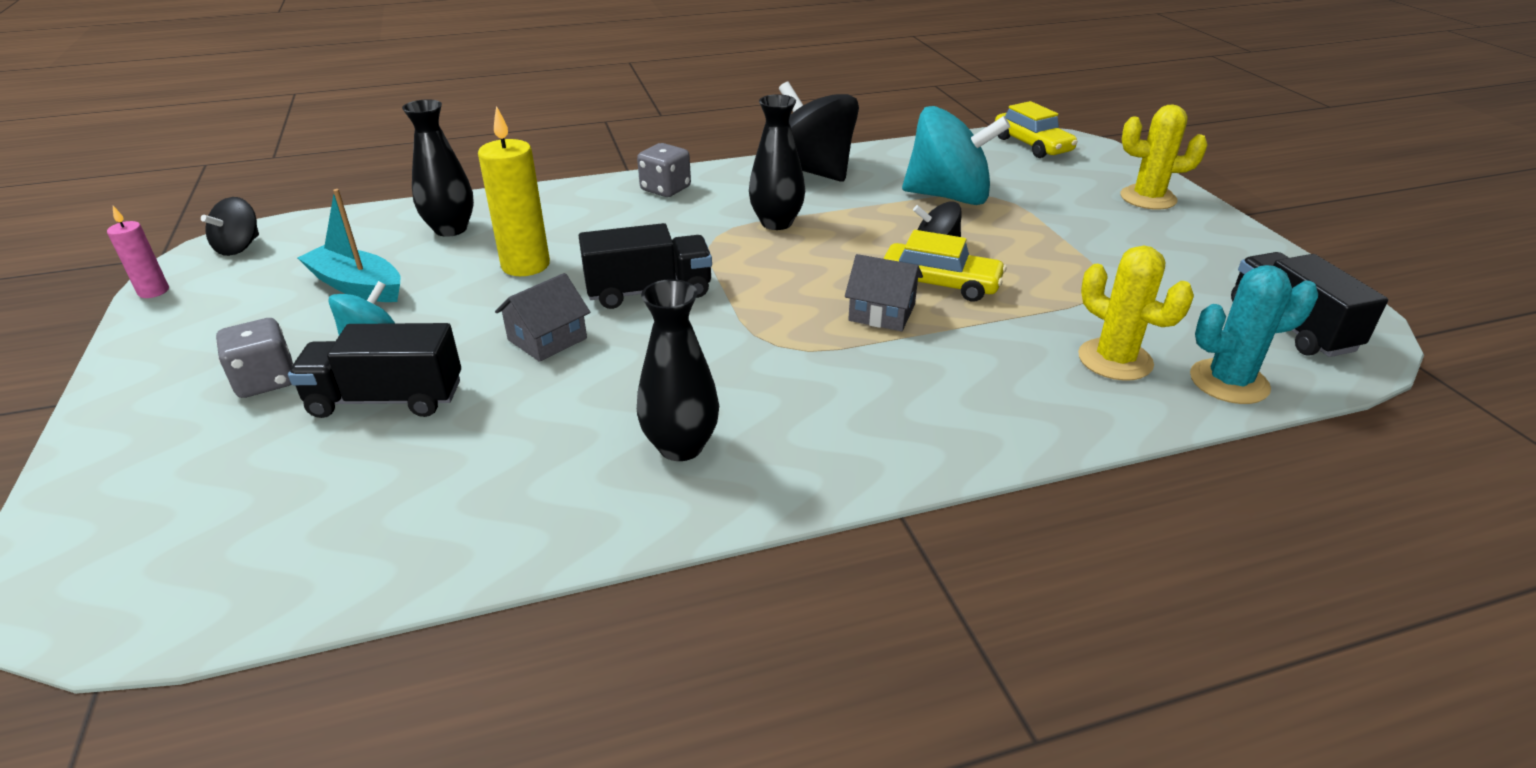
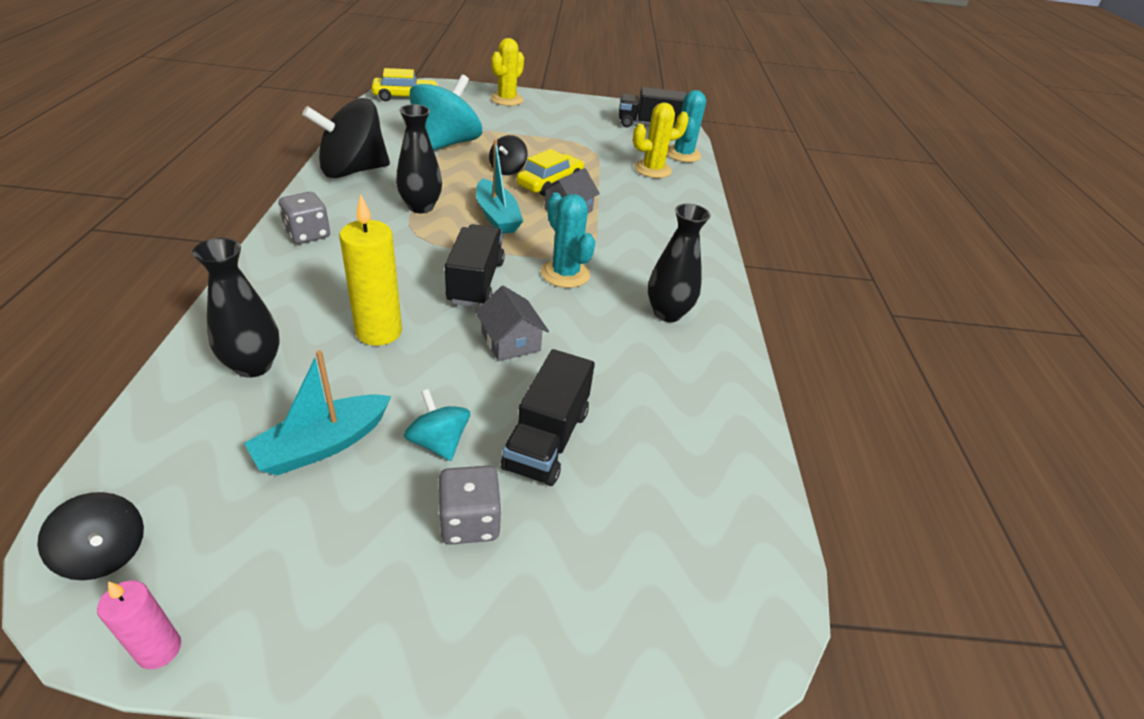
camera: 75 degrees left, 5 degrees up
none -> turquoise boat [476,139,523,234]
none -> turquoise cactus [541,192,595,288]

